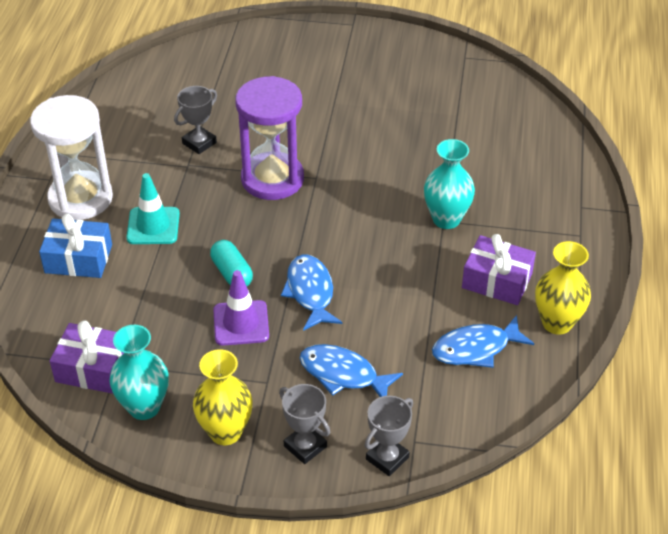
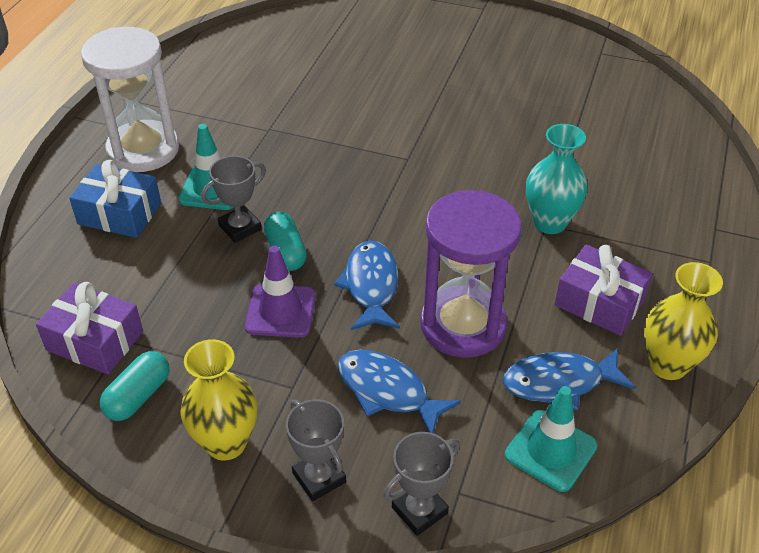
camera: 10 degrees right, 0 degrees up
turquoise vase [110,325,168,420] -> turquoise capsule [100,351,170,421]
grey trophy [174,86,217,154] -> grey trophy moved to [201,156,266,243]
purple hourglass [235,76,304,200] -> purple hourglass moved to [420,190,522,358]
none -> turquoise traffic cone [505,386,598,492]

